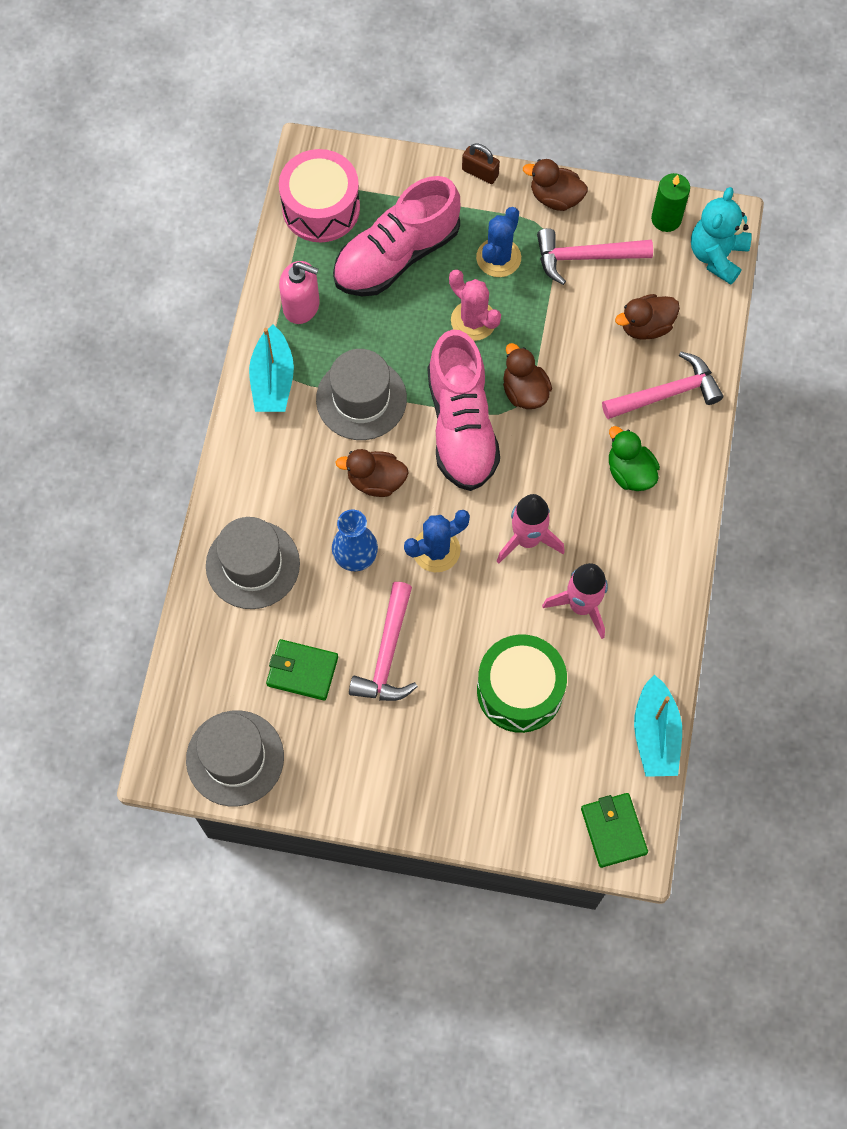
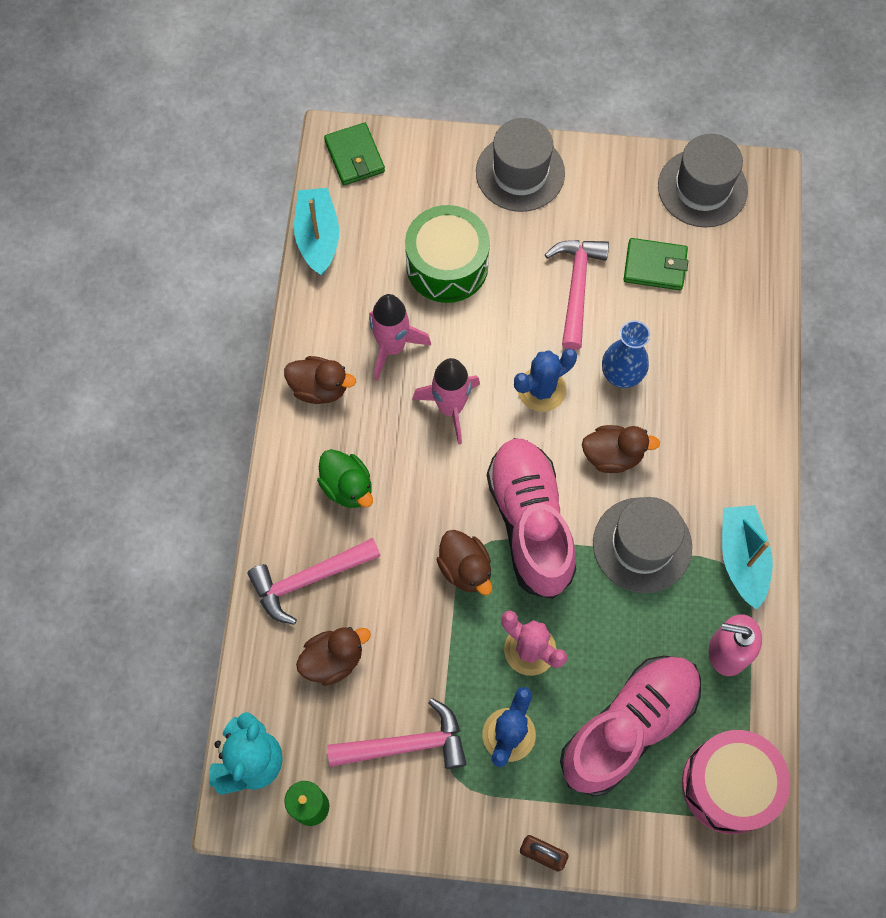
camera: 175 degrees right, 0 degrees up
grey hat [206,517,300,609] -> grey hat moved to [476,118,565,212]
brown duck [523,159,588,211] -> brown duck moved to [284,356,356,404]

